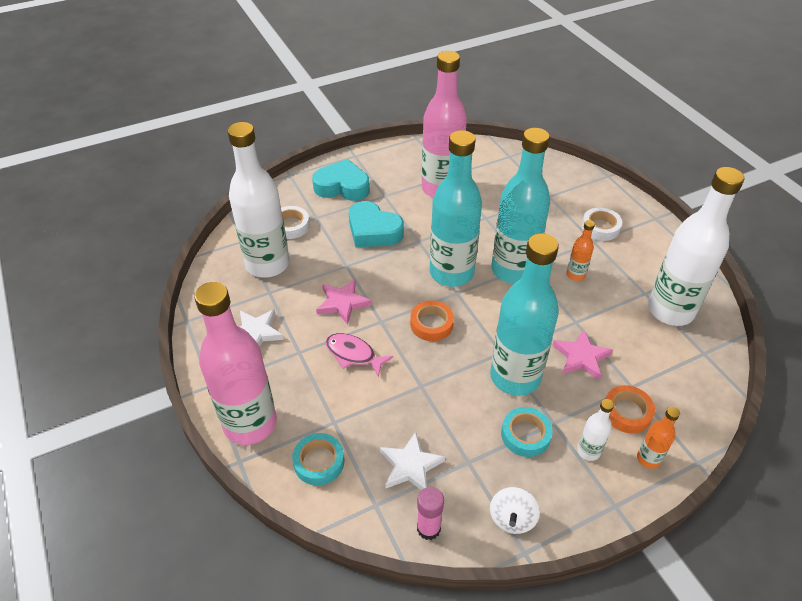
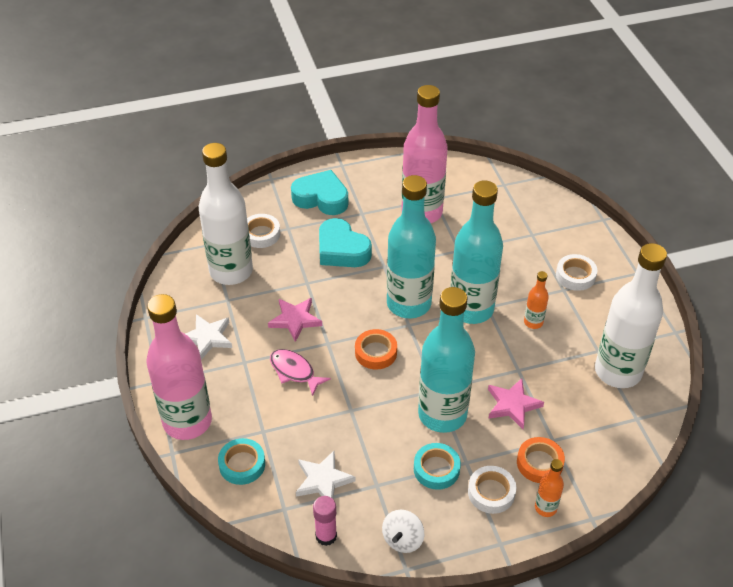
camera: 10 degrees right, 0 degrees up
white bottle [577,399,614,461] -> white tape [468,466,516,514]

